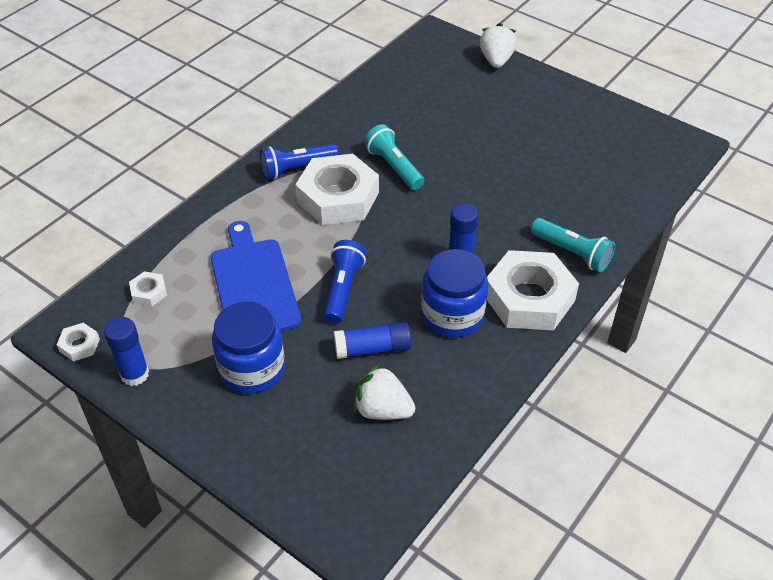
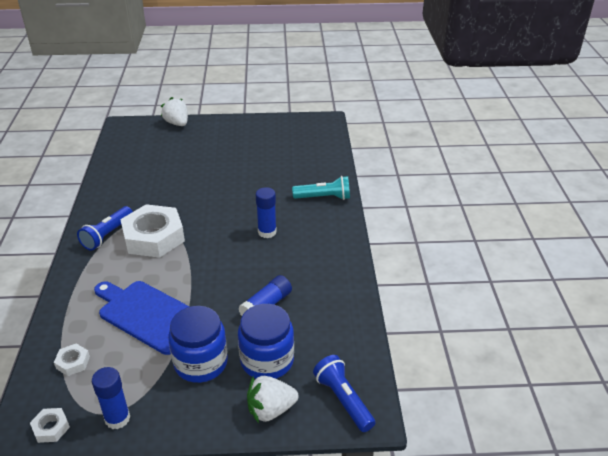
camera: 40 degrees left, 10 degrees down
blue flashlight [323,240,366,324] -> blue flashlight moved to [313,355,376,432]
white strawberry [354,364,415,420] -> white strawberry moved to [247,375,298,423]
turquoise flashlight [364,124,424,190] -> none
blue jar [421,249,488,338] -> blue jar moved to [238,304,294,379]
white nut [487,250,579,330] -> none

